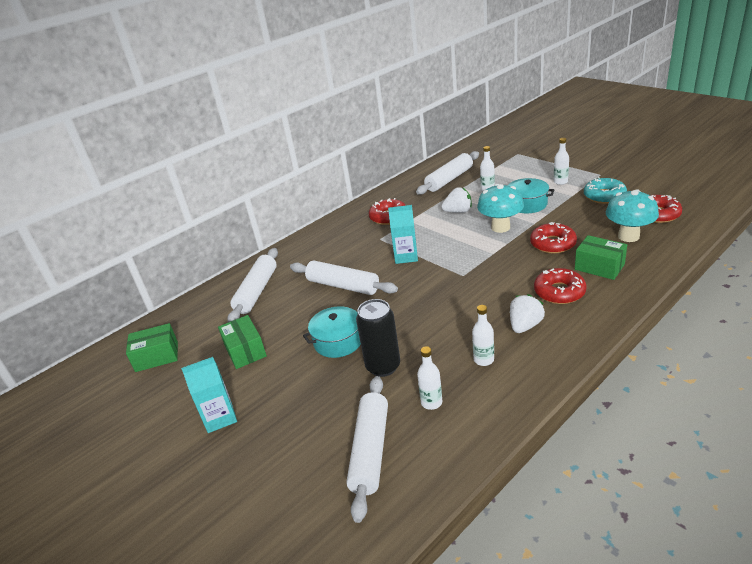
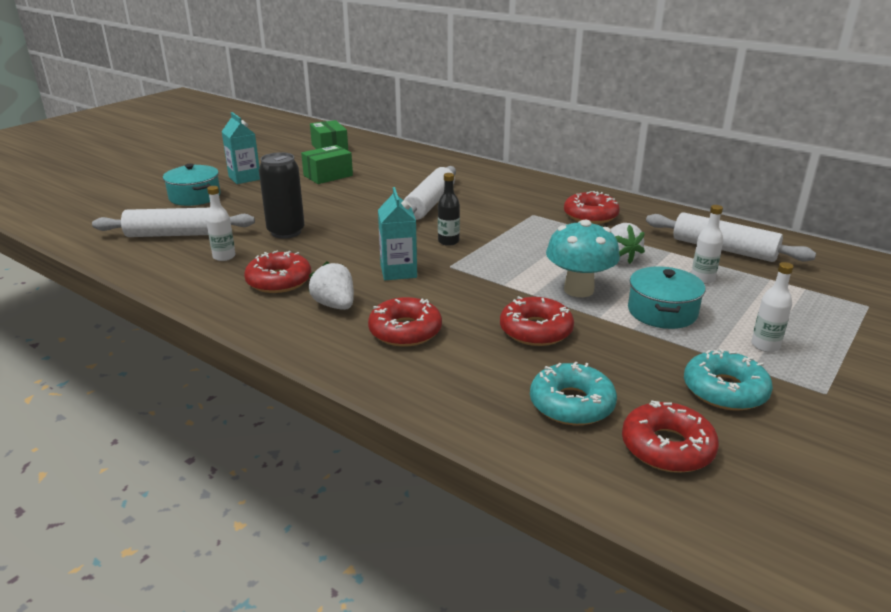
camera: 75 degrees right, 5 degrees down
white rolling pin [227,248,278,322] -> none
turquoise pot [303,306,361,358] -> turquoise pot moved to [163,164,221,206]
turquoise carton [388,205,418,264] -> turquoise carton moved to [378,187,417,280]
white bottle [472,305,494,366] -> red donut [244,251,311,293]
white strawberry [510,294,545,333] -> white strawberry turned 150 degrees counterclockwise [309,261,354,310]
green box [575,235,627,280] -> none
turquoise mushroom [606,189,659,242] -> turquoise donut [530,362,617,425]
none -> black bottle [438,173,460,246]

